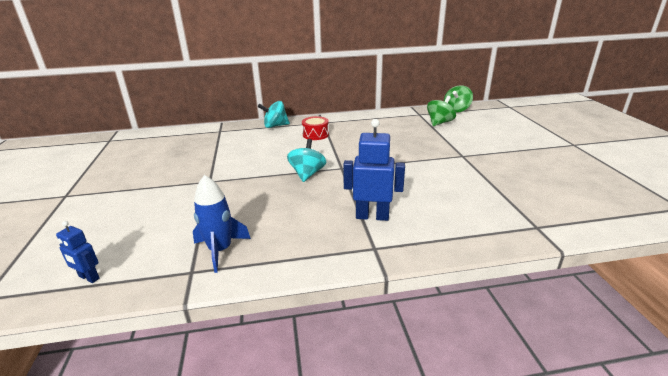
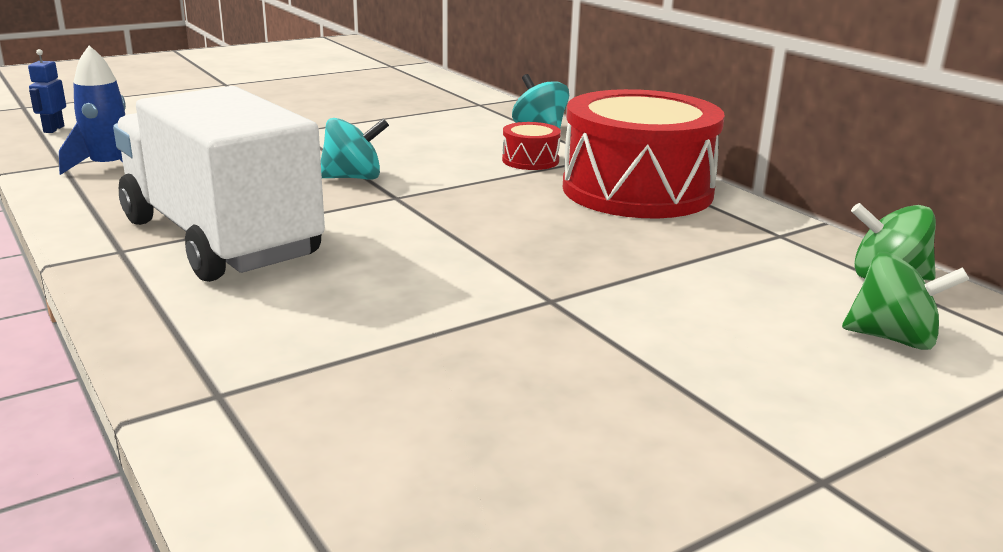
camera: 65 degrees right, 5 degrees down
blue robot [343,119,405,221] -> white truck [113,86,325,282]
green spinning top [427,96,456,126] -> green spinning top moved to [842,252,969,350]
none -> red drum [563,89,725,218]

